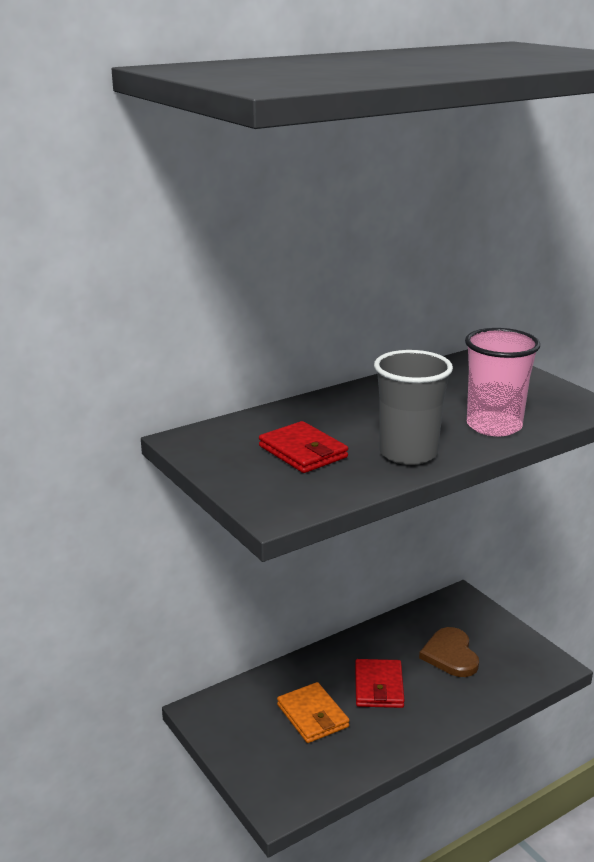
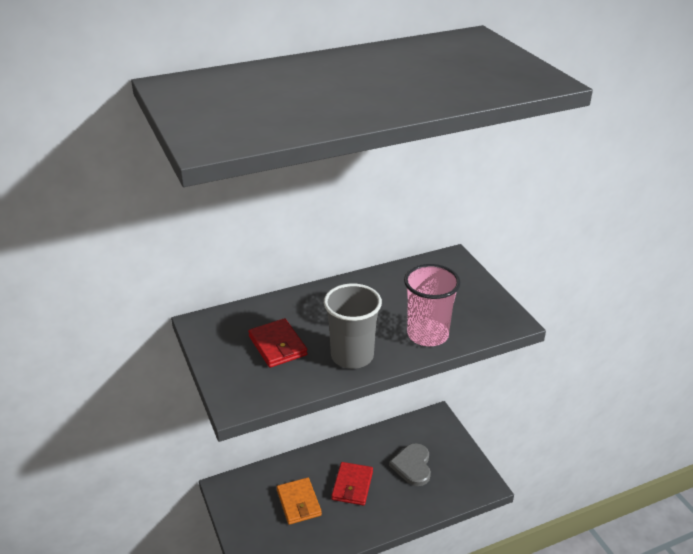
camera: 10 degrees right, 10 degrees up
brown heart [419,627,479,677] -> grey heart [389,443,431,486]

